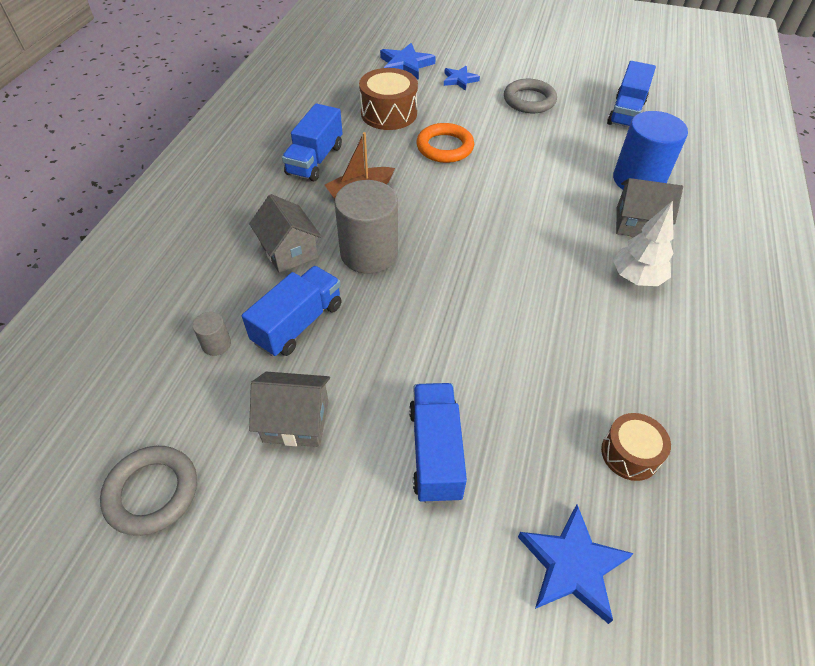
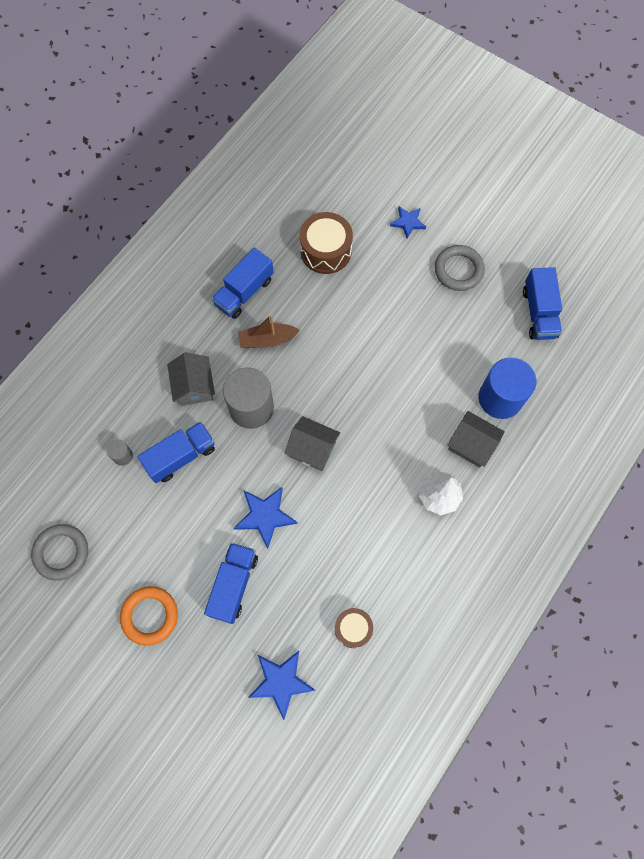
camera: 20 degrees right, 20 degrees up
grey house [249,372,330,447] -> grey house moved to [284,416,340,471]
blue star [380,43,436,80] -> blue star moved to [234,487,298,549]
orange ring [416,123,474,163] -> orange ring moved to [120,586,178,646]
blue truck [607,61,656,127] -> blue truck turned 45 degrees counterclockwise [523,267,562,340]

